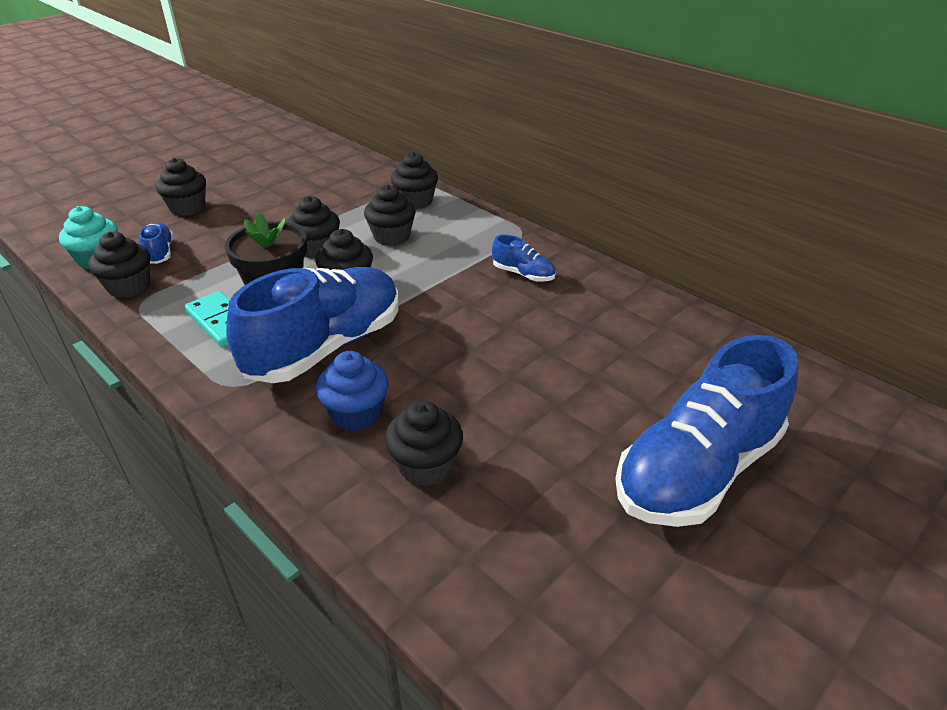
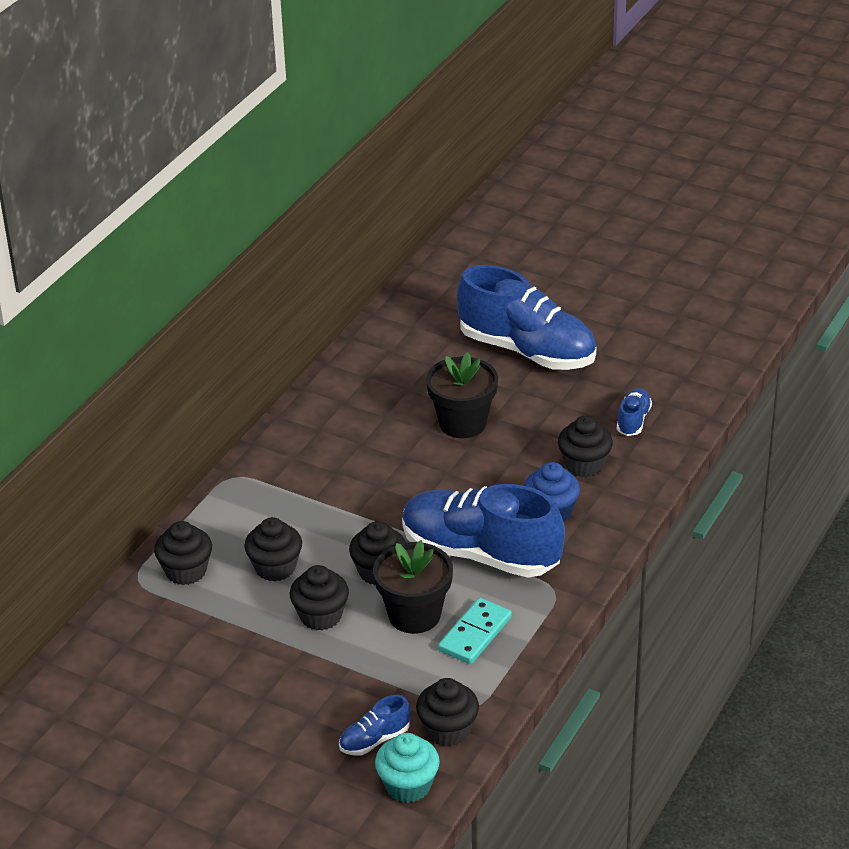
camera: 105 degrees left, 0 degrees up
black cupcake [156,158,206,216] -> none
blue shoe [492,234,556,282] -> blue shoe moved to [617,388,652,436]
none -> black flower pot [426,352,498,438]

